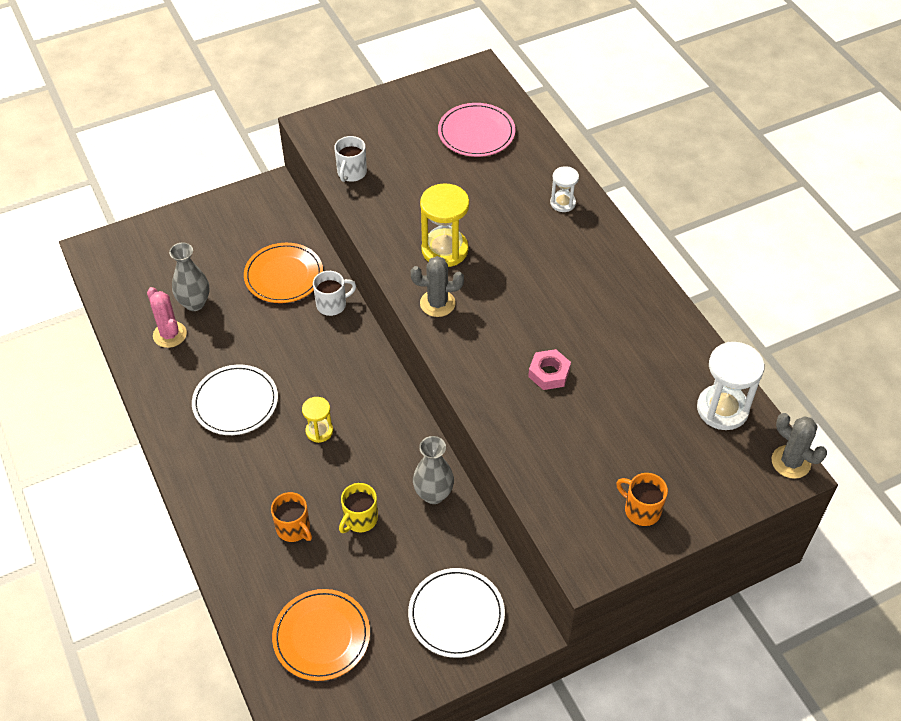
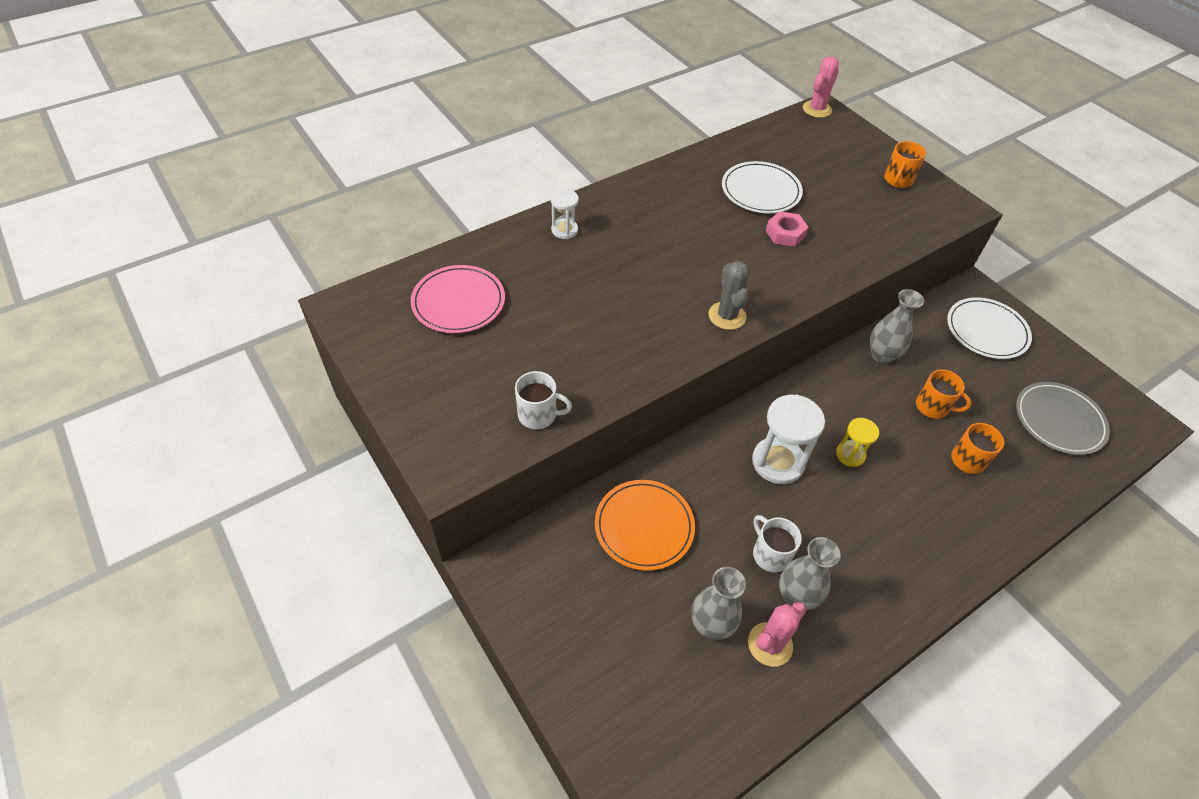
camera: 100 degrees left, 0 degrees up
white plate [192,365,278,435] -> white plate moved to [722,161,803,213]
orange plate [272,589,370,681] -> grey plate [1016,382,1110,455]
white mug [313,271,356,316] -> white mug moved to [753,515,802,572]
yellow mug [339,483,378,533] -> orange mug [916,369,972,419]
yellow hourglass [420,183,469,267] -> none
white hourglass [697,342,764,430] -> white hourglass moved to [752,395,825,484]
grey cactus [772,413,827,479] -> pink cactus [803,56,839,118]
none -> grey vase [779,537,840,610]

